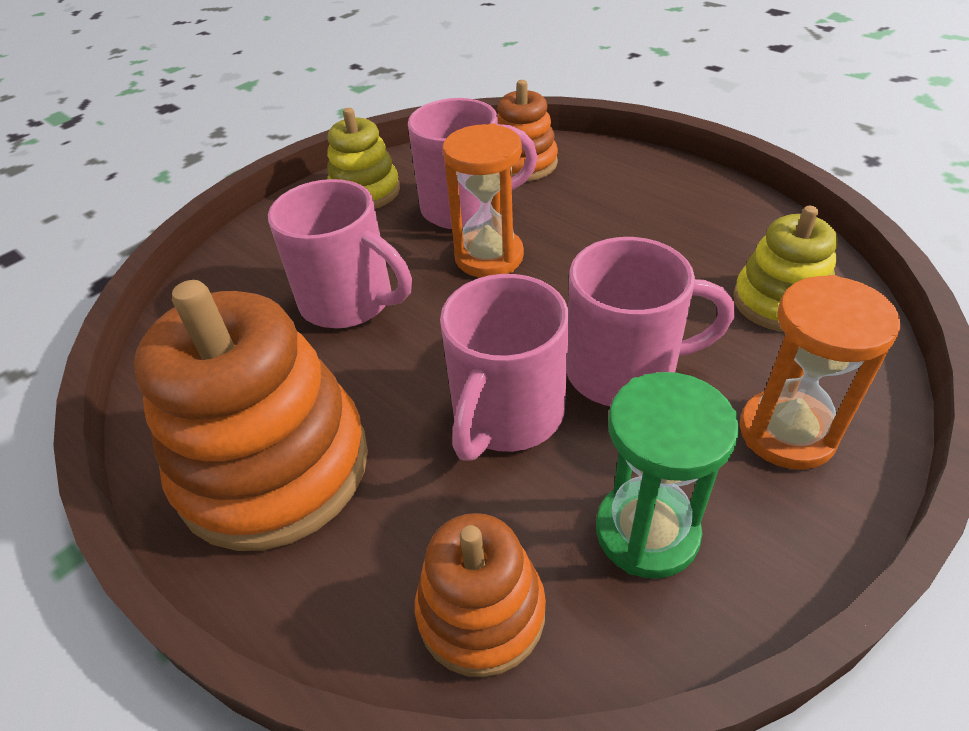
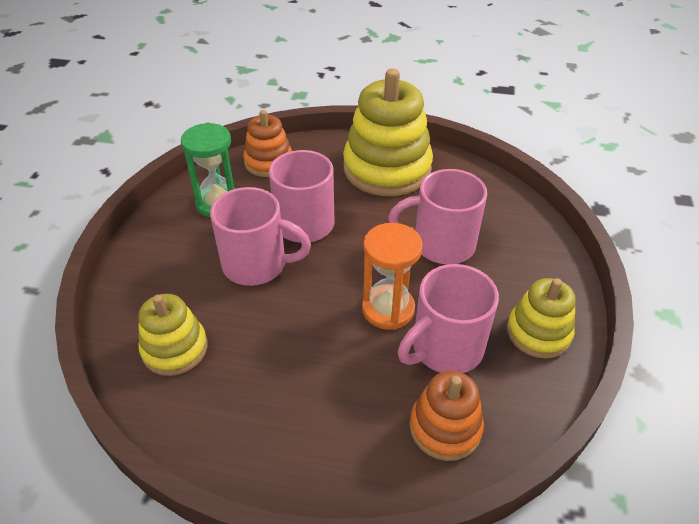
camera: 145 degrees right, 0 degrees up
orange stacking toy [134,280,368,551] -> yellow stacking toy [343,68,433,196]
pink mug [567,237,735,406] -> pink mug turned 135 degrees counterclockwise [210,187,311,286]
orange hourglass [740,275,901,470] -> none

